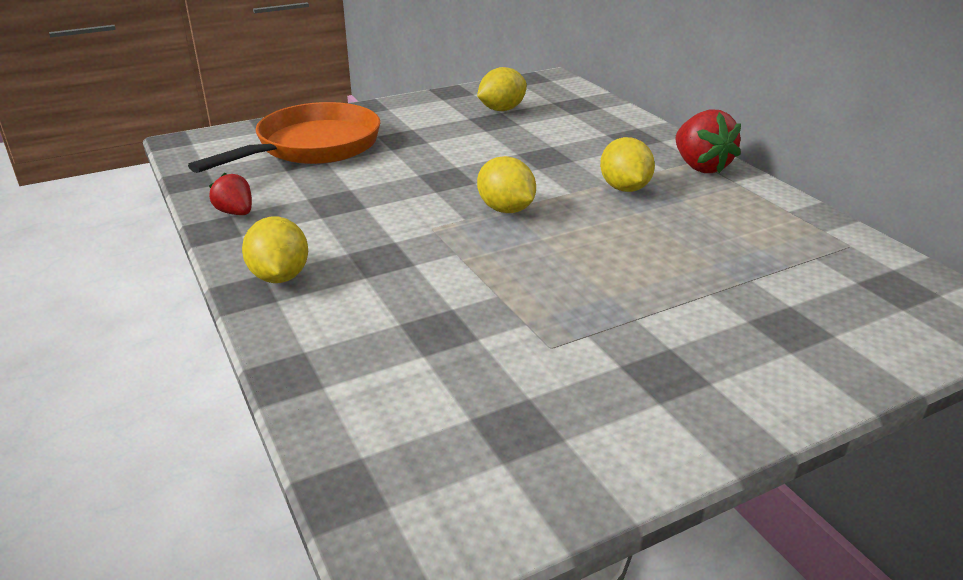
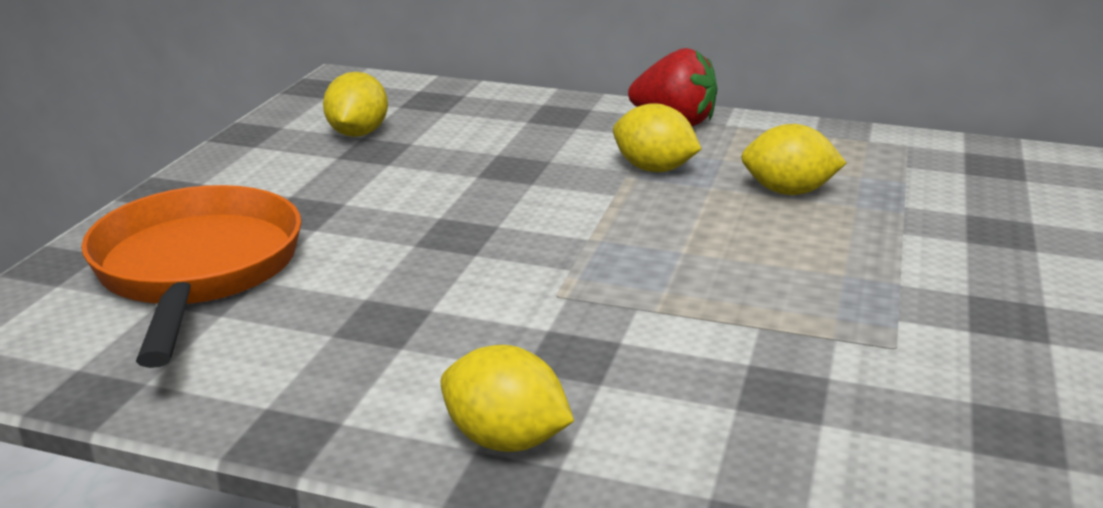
camera: 45 degrees left, 5 degrees down
red strawberry [209,173,252,215] -> none
yellow lemon [477,156,536,213] -> yellow lemon moved to [741,124,846,195]

